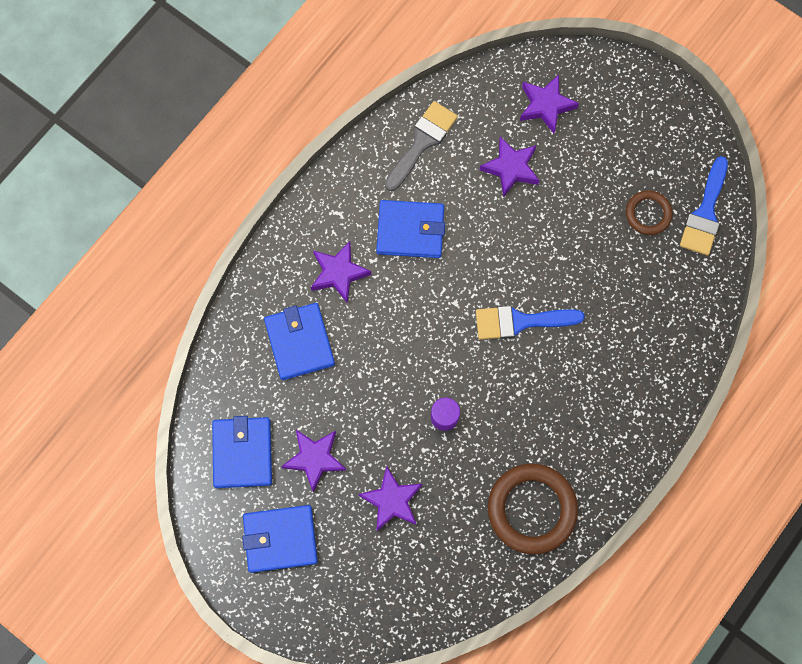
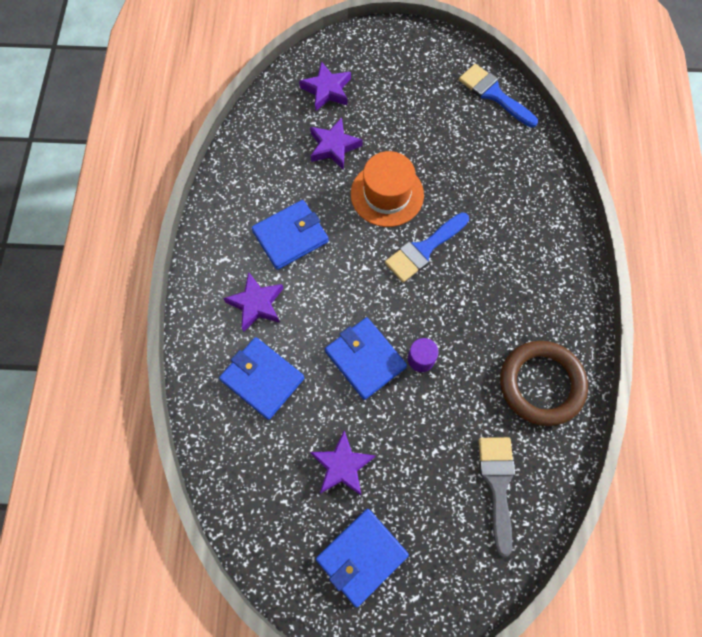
camera: 35 degrees left, 5 degrees down
blue wallet [212,416,272,488] -> blue wallet moved to [325,317,407,400]
purple star [358,466,422,531] -> none
grey brush [385,101,458,191] -> grey brush moved to [479,437,515,556]
brown ring [626,190,673,235] -> none
blue brush [680,156,728,256] -> blue brush turned 150 degrees clockwise [459,64,538,127]
none -> orange hat [351,151,424,227]

